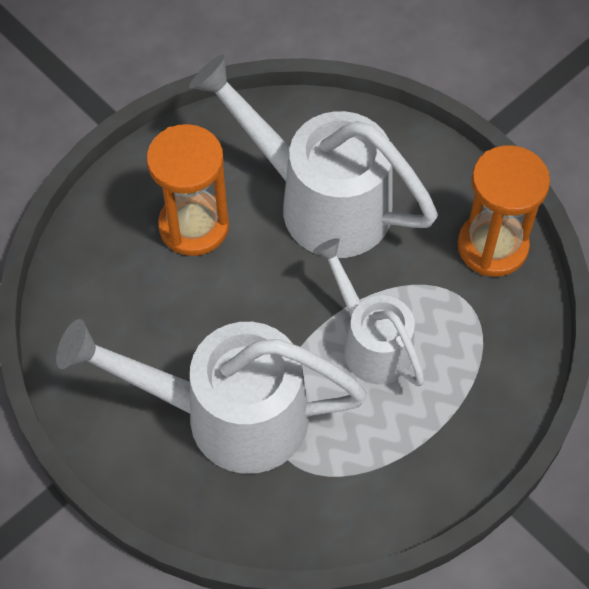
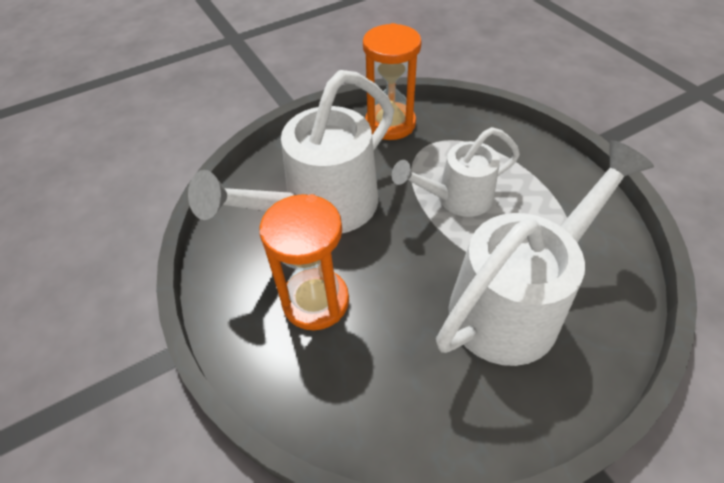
camera: 75 degrees left, 10 degrees down
white watering can [56,319,367,474] -> white watering can turned 150 degrees counterclockwise [436,140,654,366]

